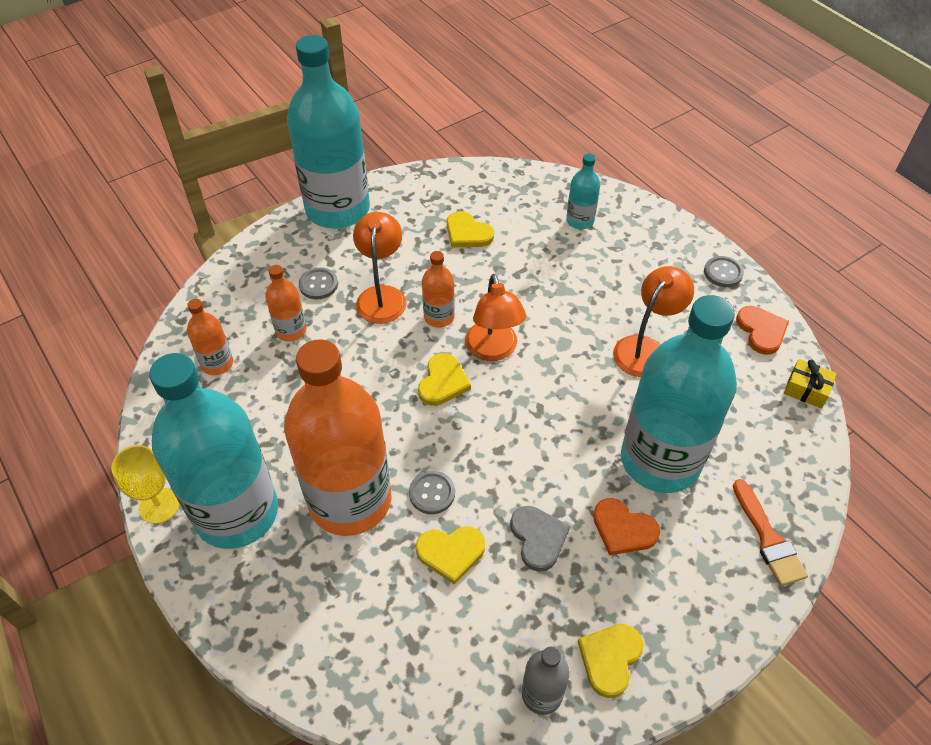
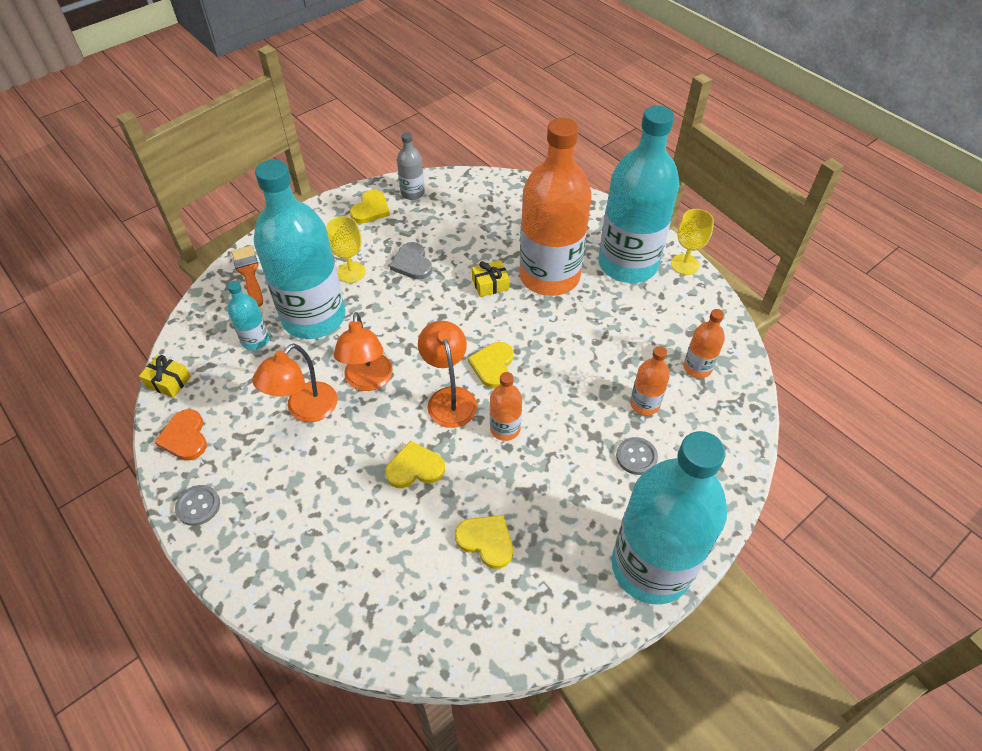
camera: 175 degrees right, 0 degrees up
orange lamp [353,212,407,324] -> orange lamp moved to [334,312,393,391]
grey button [409,471,455,514] -> yellow gift [472,260,510,297]
yellow heart [416,526,485,585] -> yellow heart moved to [385,441,445,488]
turquoise bottle [566,154,600,229] -> turquoise bottle moved to [227,281,270,350]
orange heart [593,498,660,555] -> yellow goblet [326,216,366,283]

